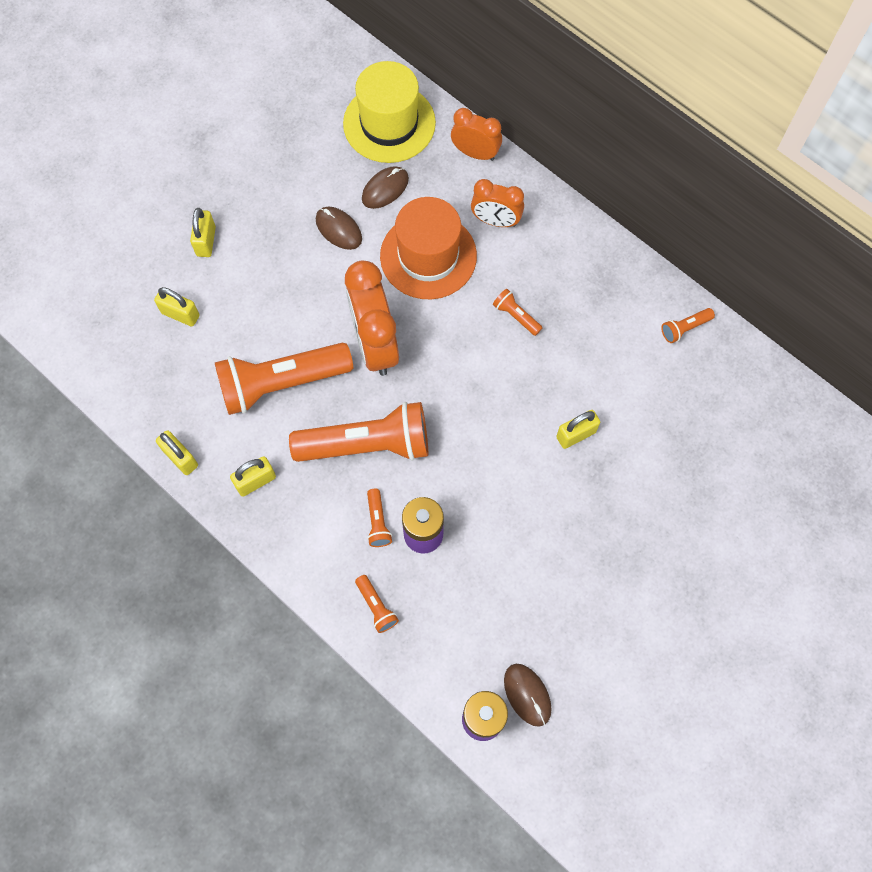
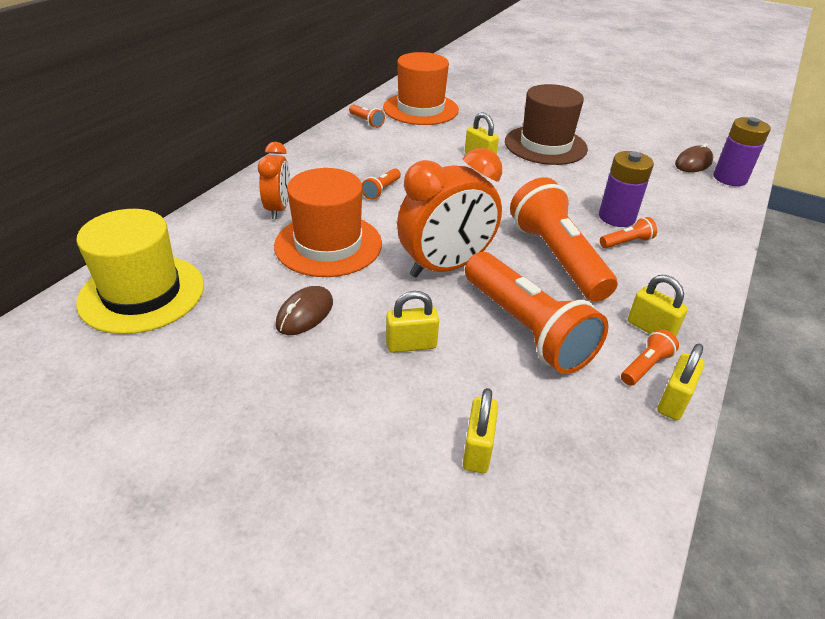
camera: 105 degrees left, 30 degrees down
yellow padlock [190,208,216,257] -> yellow padlock moved to [386,291,439,353]
orange flashlight [355,575,399,633] -> orange flashlight moved to [621,329,679,386]
brown mouse [362,166,409,209] -> none
orange clock [451,108,502,161] -> none
none -> orange hat [383,52,459,125]
none -> brown hat [505,84,588,165]

